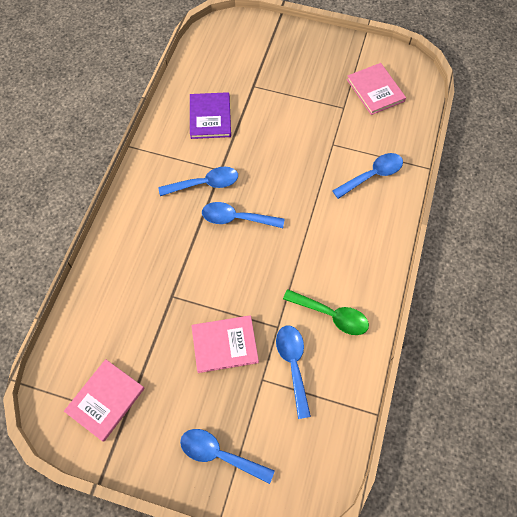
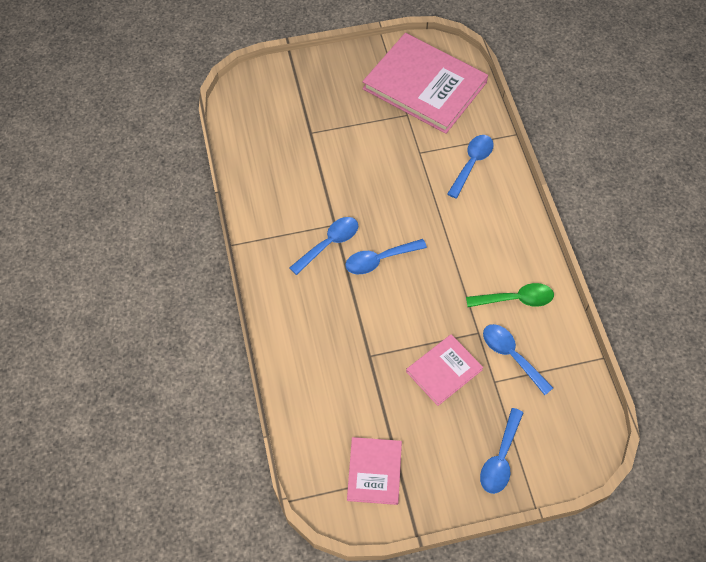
camera: 30 degrees left, 5 degrees down
blue spoon [180,429,275,484] -> blue spoon turned 60 degrees counterclockwise [480,408,524,494]
purple book [190,92,231,139] -> none
pink book [347,63,406,115] -> pink book [362,33,488,134], size x1.93

